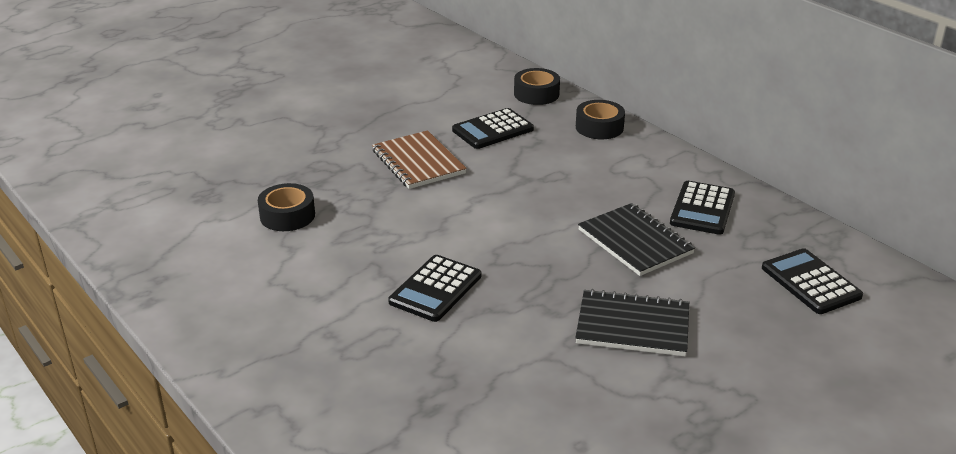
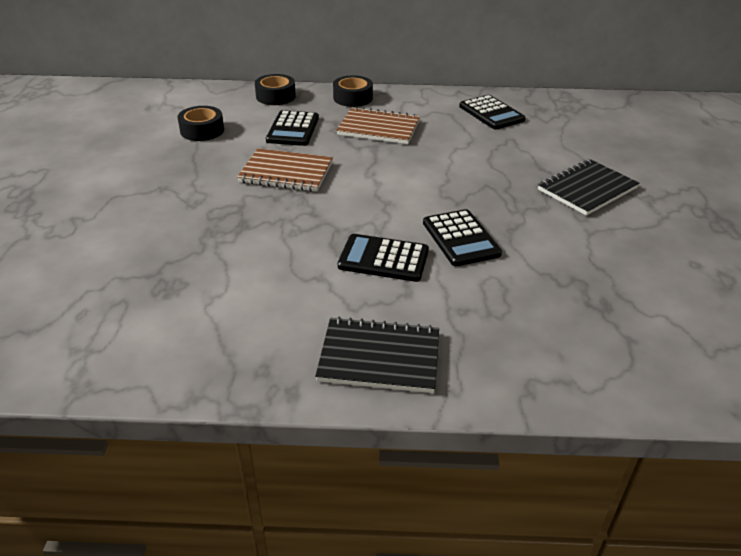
camera: 50 degrees left, 5 degrees up
black tape [258,183,315,231] -> black tape moved to [178,106,224,141]
black notebook [578,203,695,276] -> black notebook moved to [315,316,439,393]
black calculator [762,248,863,314] -> black calculator moved to [338,234,429,282]
none -> brown notebook [336,106,420,144]

